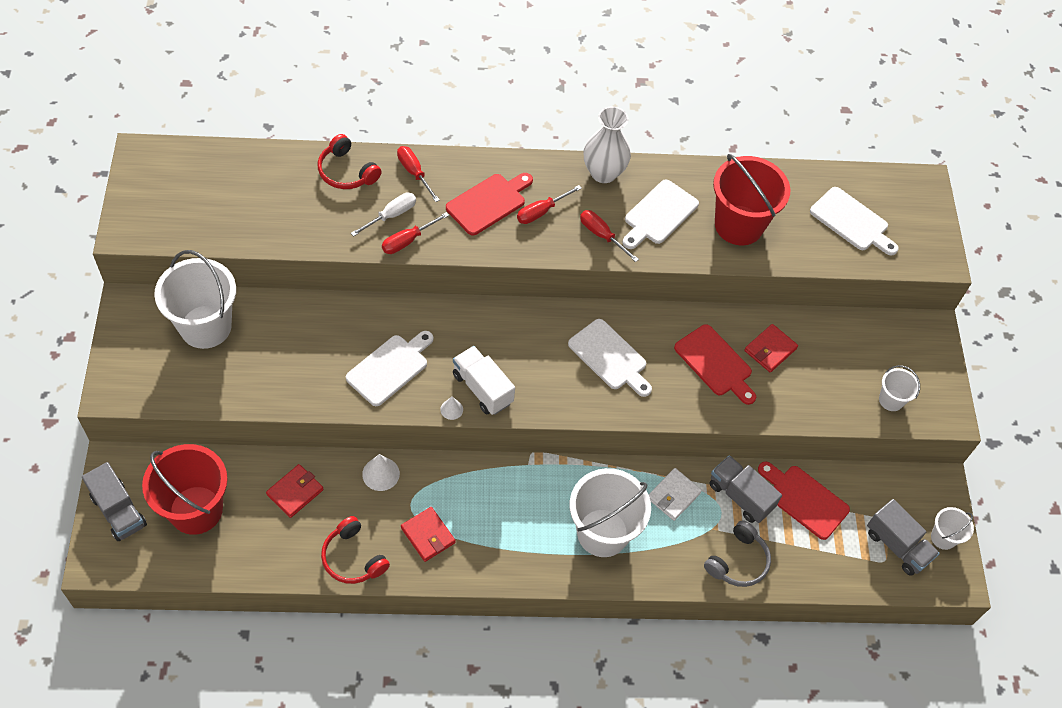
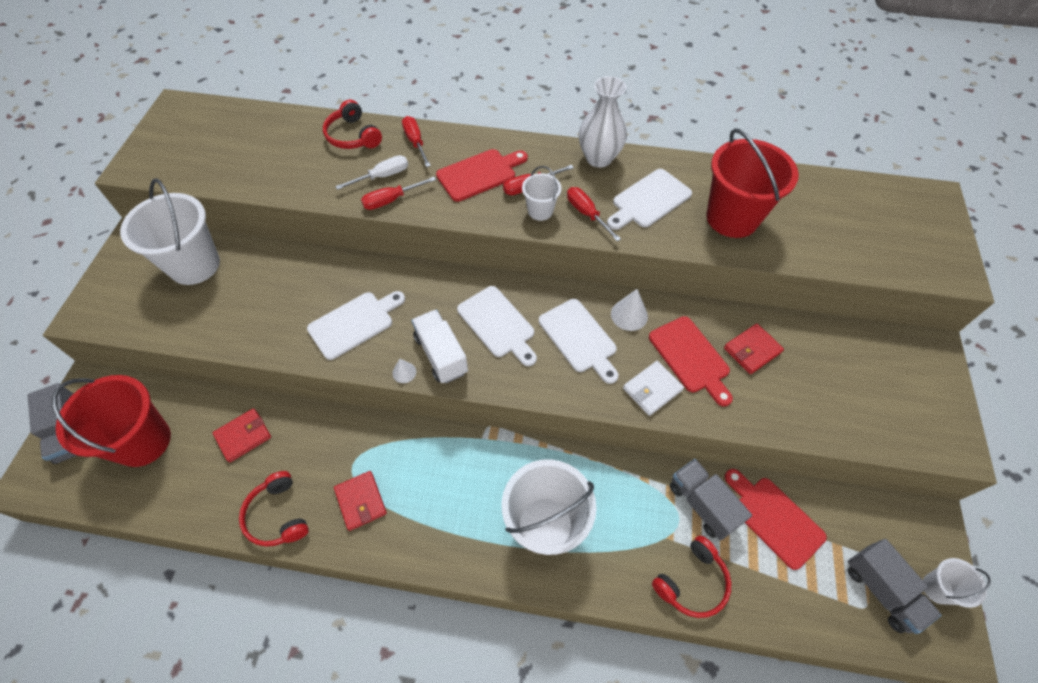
camera: 15 degrees right, 0 degrees up
white cone [362,454,400,491] -> white cone moved to [611,289,648,331]
white wallet [648,468,702,521] -> white wallet moved to [623,361,684,416]
grey headphones [704,520,771,587] -> red headphones [652,536,731,618]
white cutting board [810,187,899,255] -> white cutting board moved to [457,286,537,366]
white bucket [879,365,920,411] -> white bucket moved to [522,166,562,221]

